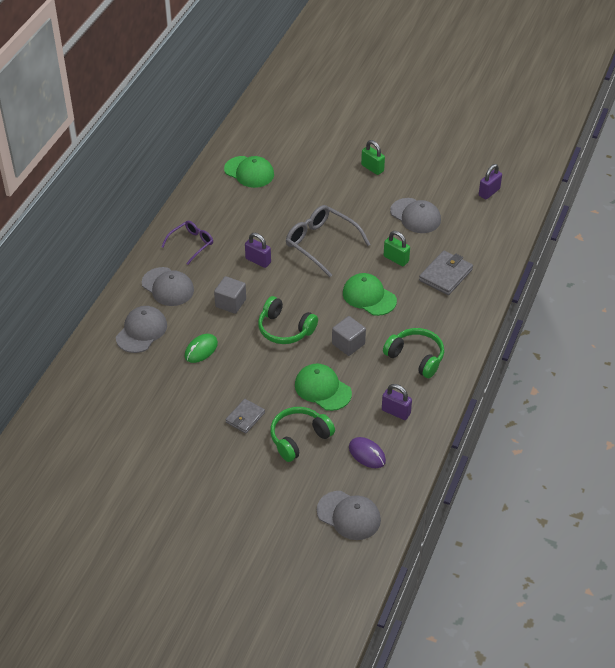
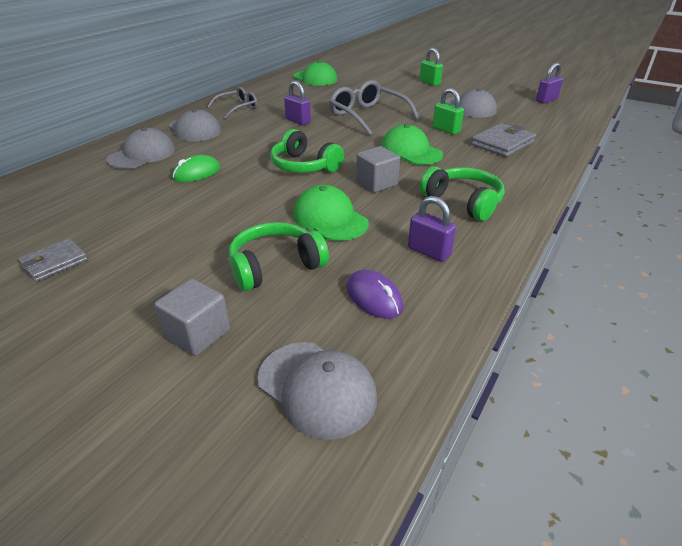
camera: 10 degrees right, 10 degrees down
purple glasses [161,221,213,265] -> grey glasses [207,87,258,119]
grey cube [214,276,246,314] -> grey cube moved to [155,279,230,356]
grey wallet [225,399,265,434] -> grey wallet moved to [19,239,88,282]

